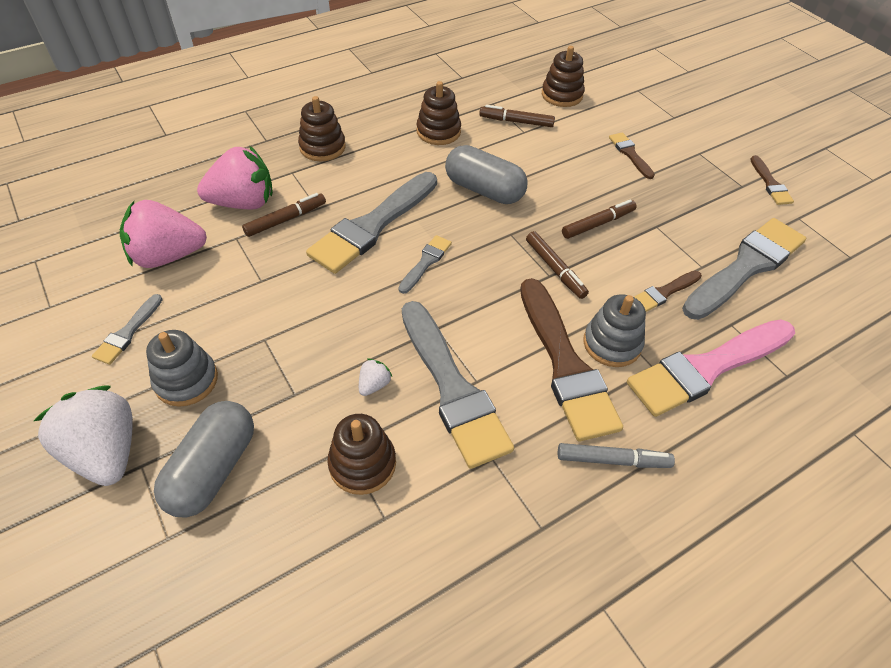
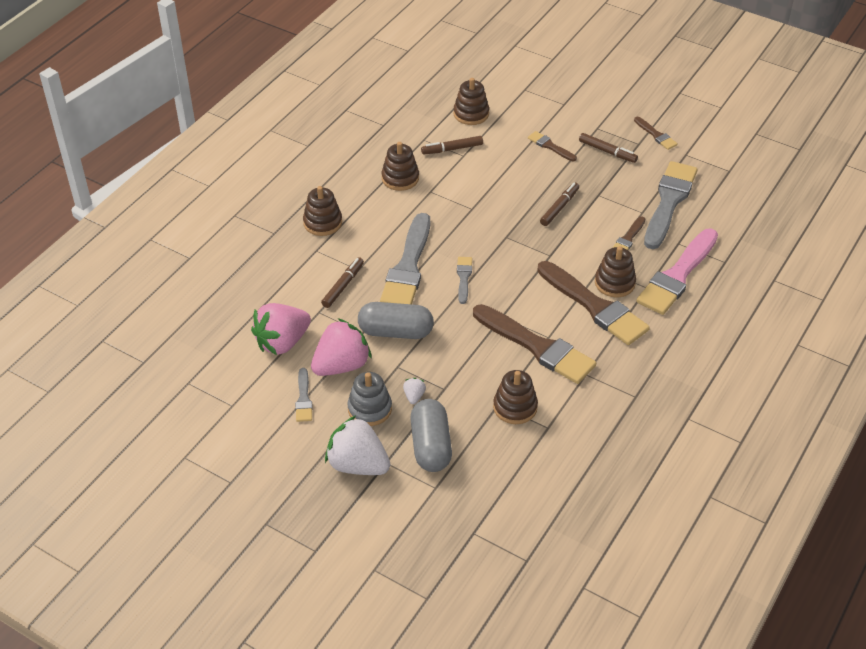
camera: 25 degrees left, 5 degrees down
pink strawberry [197,146,273,210] -> pink strawberry moved to [311,318,372,376]
white strawberry [359,359,392,396] -> white strawberry moved to [403,378,426,404]
grey brush [402,301,514,469] -> brown brush [473,304,596,384]
grey capsule [445,145,528,204] -> grey capsule moved to [358,302,434,339]
brown marker [526,231,589,299] -> brown marker moved to [579,133,638,163]
grey marker [558,443,675,468] -> none
grey stacking toy [583,294,646,367] -> brown stacking toy [595,246,636,298]

